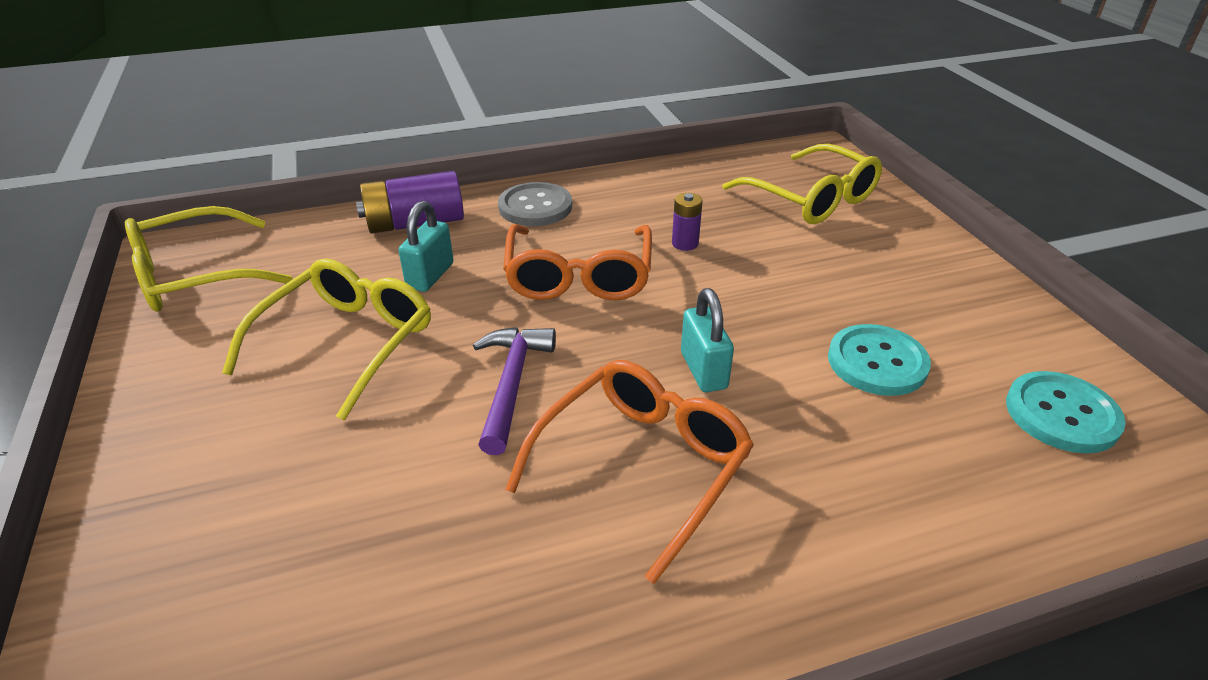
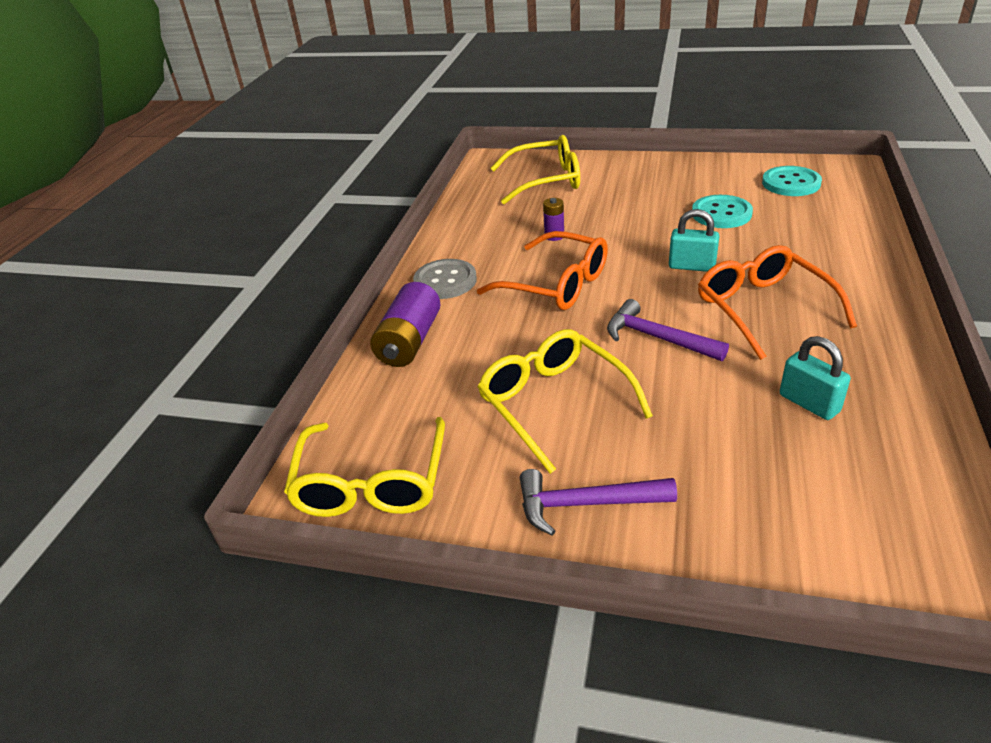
camera: 55 degrees left, 0 degrees up
turquoise padlock [398,201,453,292] -> turquoise padlock moved to [780,336,851,420]
none -> purple hammer [520,469,677,536]

